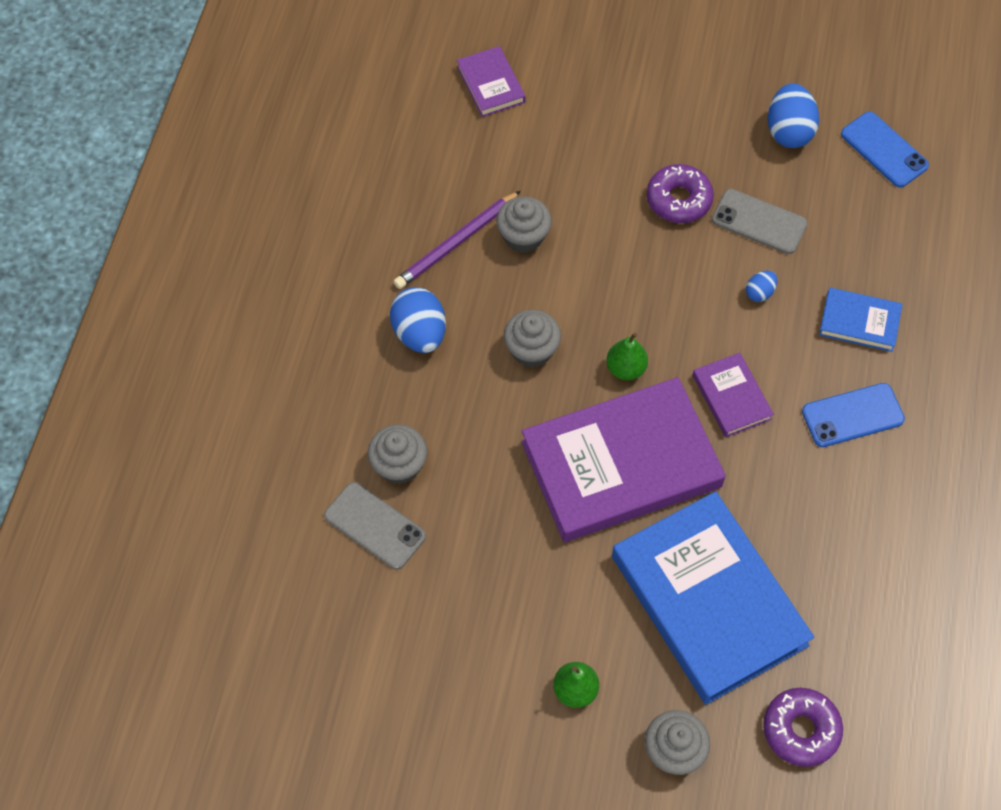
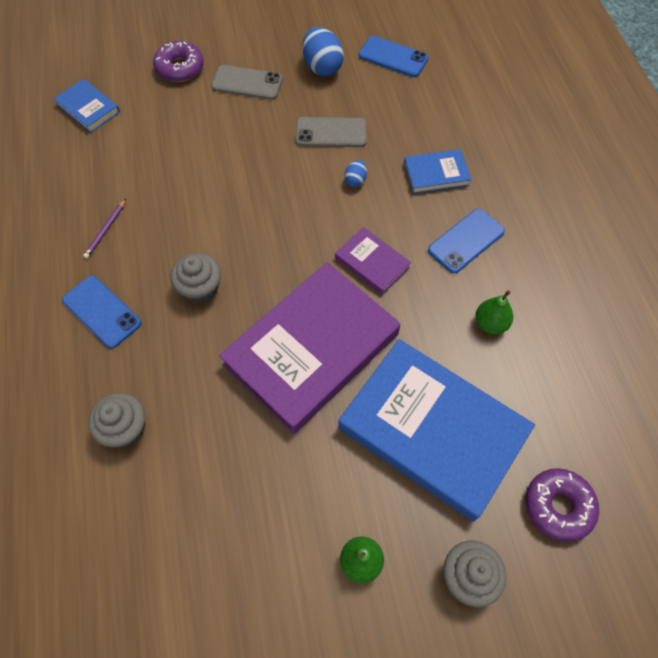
camera: 25 degrees left, 0 degrees up
grey phone [324,482,426,570] -> grey phone moved to [211,65,283,100]
blue egg [390,287,446,353] -> blue phone [62,276,142,349]
purple pencil [393,191,521,289] -> purple pencil [83,199,126,259], size x0.55
purple book [457,46,526,117] -> blue book [53,79,120,133]
grey cupcake [496,196,552,253] -> none
green pear [606,333,648,380] -> green pear moved to [475,290,513,334]
purple donut [647,164,714,223] -> purple donut moved to [153,41,204,82]

